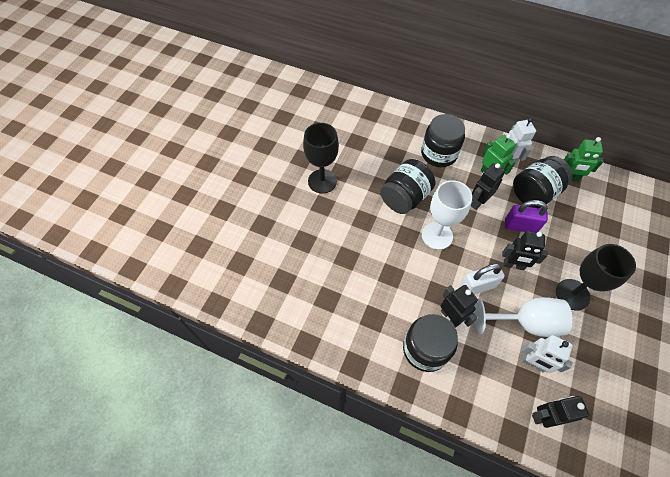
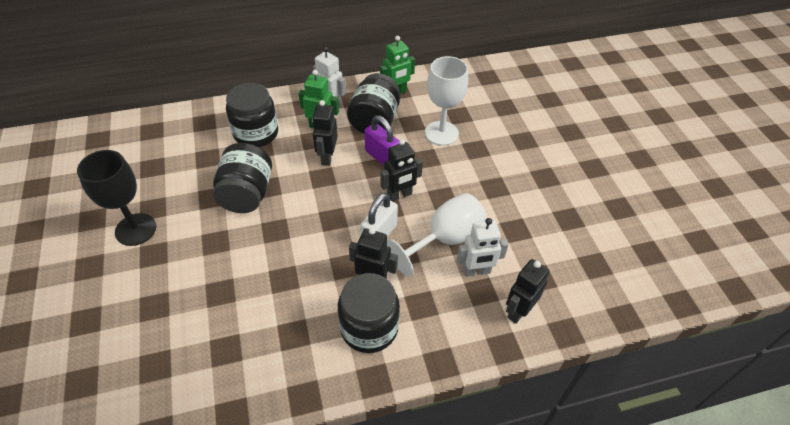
camera: 40 degrees left, 10 degrees down
white goblet [422,180,472,250] -> white goblet moved to [425,56,468,146]
purple padlock [505,200,548,233] -> purple padlock turned 75 degrees clockwise [364,116,399,166]
black goblet [556,244,636,310] -> none

